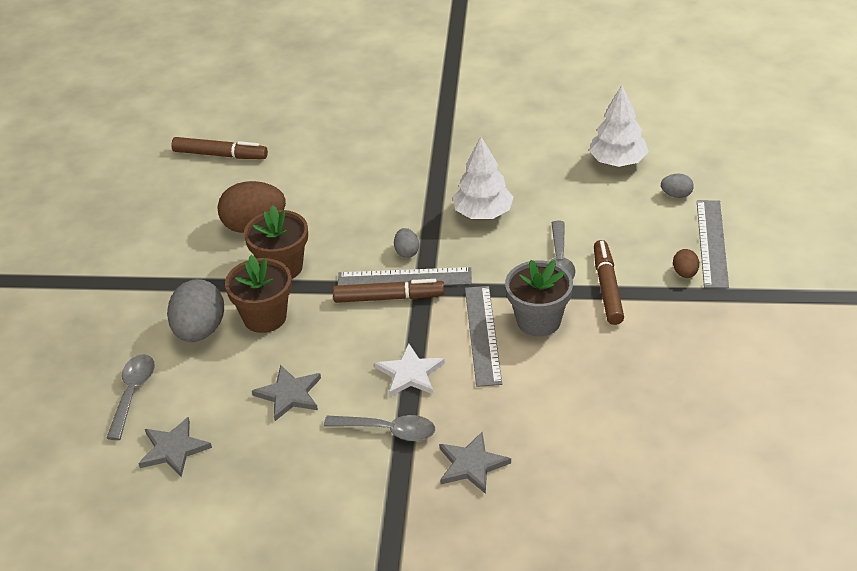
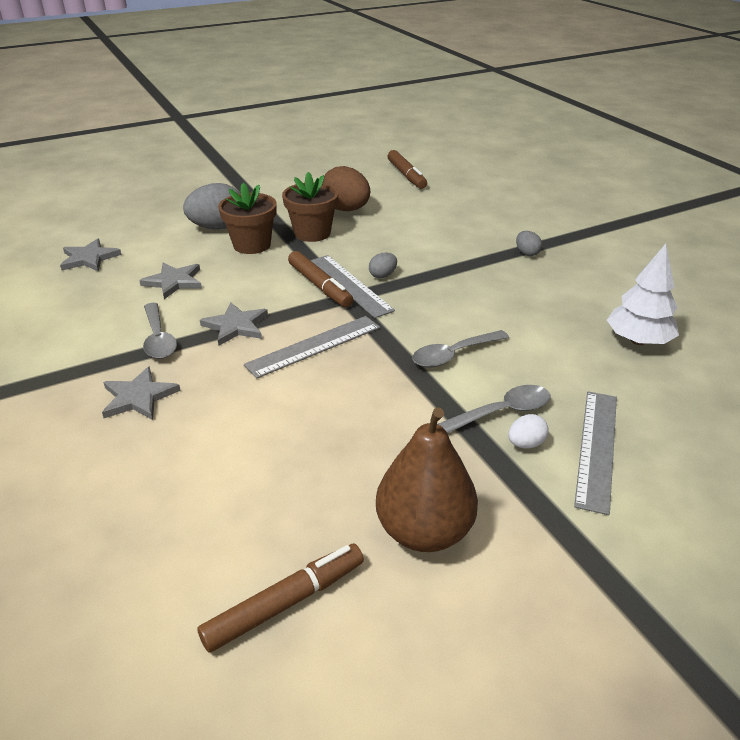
camera: 55 degrees right, 5 degrees down
grey spoon [107,354,155,440] -> grey spoon moved to [438,385,550,433]
white star [375,344,445,397] -> grey star [200,302,268,346]
white tree [453,137,514,219] -> none
grey flower pot [505,260,573,337] -> none
brown marker [594,240,624,325] -> brown marker moved to [197,544,364,652]
grey egg [661,174,694,198] -> grey egg moved to [516,231,542,256]
brown egg [673,249,699,278] -> white egg [508,414,549,449]
grey ruler [697,200,729,289] -> grey ruler turned 45 degrees counterclockwise [574,391,617,515]
none -> brown pear [376,408,478,552]

